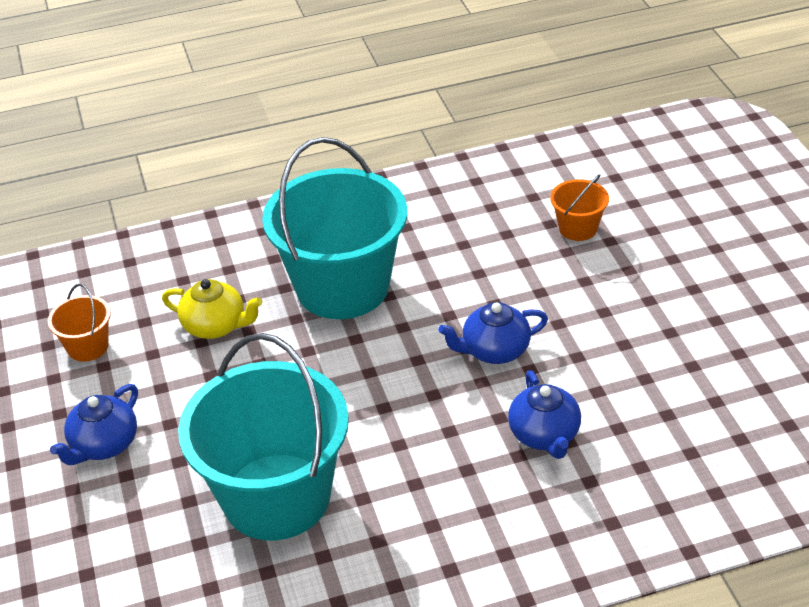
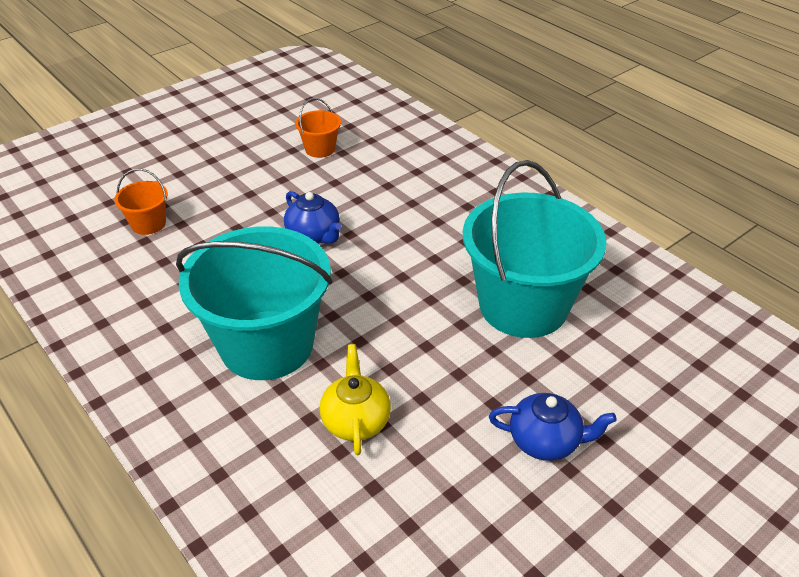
camera: 115 degrees left, 0 degrees up
orange bucket [48,284,111,362] -> orange bucket moved to [295,98,341,158]
blue teapot [508,370,581,459] -> none

